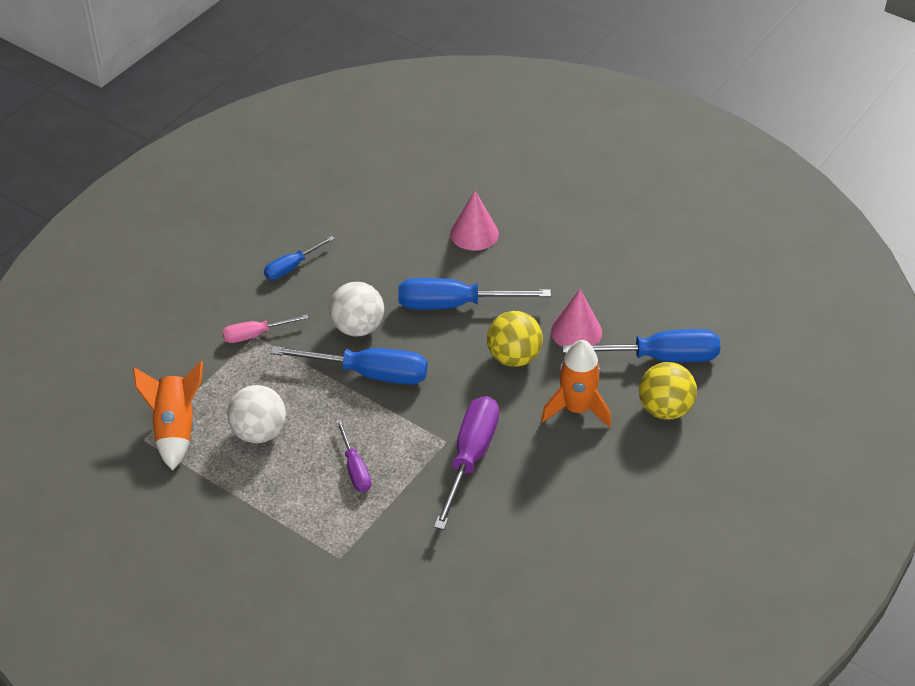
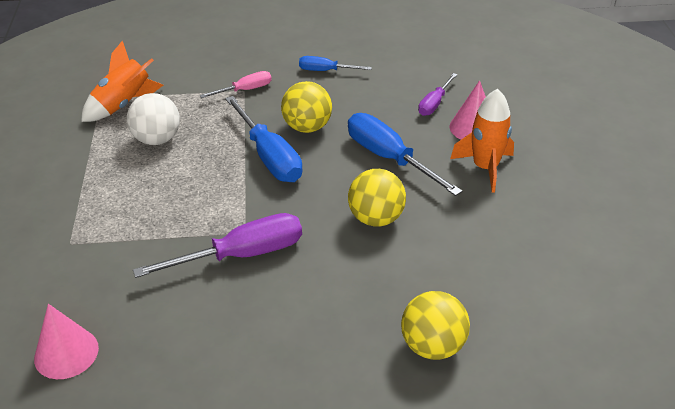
camera: 50 degrees right, 5 degrees down
pink screwdriver [222,314,308,343] -> pink screwdriver turned 120 degrees clockwise [200,71,272,98]
white ball [329,282,384,336] -> yellow ball [281,81,332,133]
purple screwdriver [336,420,371,492] -> purple screwdriver moved to [418,73,457,116]
orange rocket [541,340,611,428] -> orange rocket moved to [450,89,514,193]
pink cone [551,289,602,347] -> pink cone moved to [34,304,99,379]
blue screwdriver [562,329,720,362] -> none

